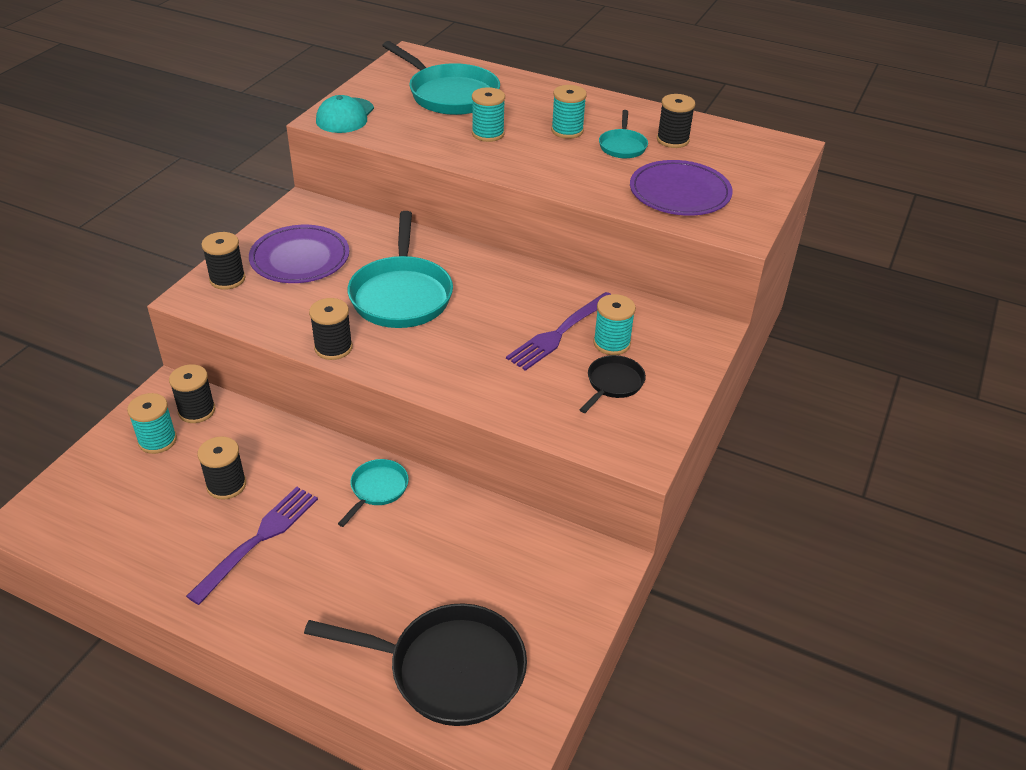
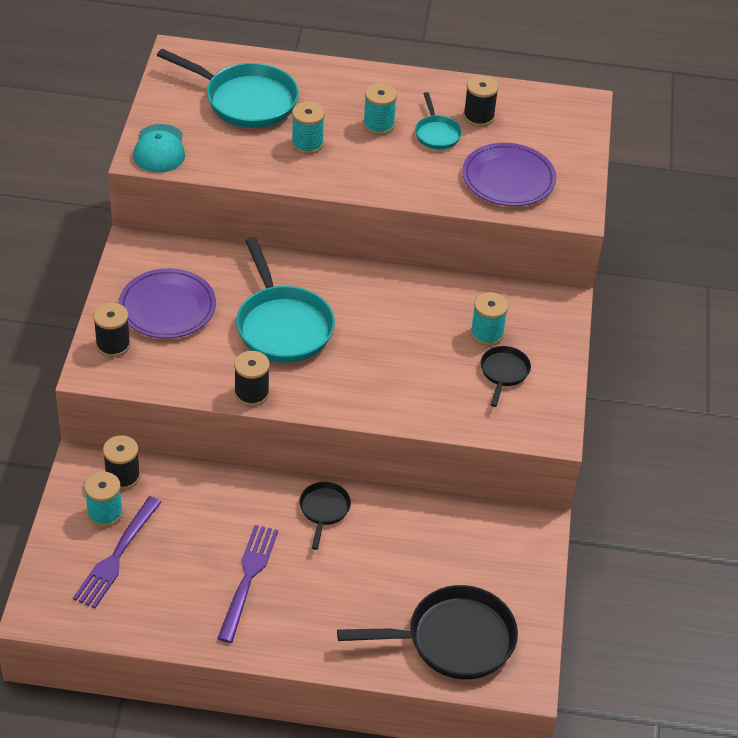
camera: 20 degrees left, 5 degrees up
black spool [197,436,246,500] -> none
turquoise pan [338,459,409,527] -> black pan [299,482,351,550]
purple fork [506,292,611,371] -> purple fork moved to [73,496,161,608]

